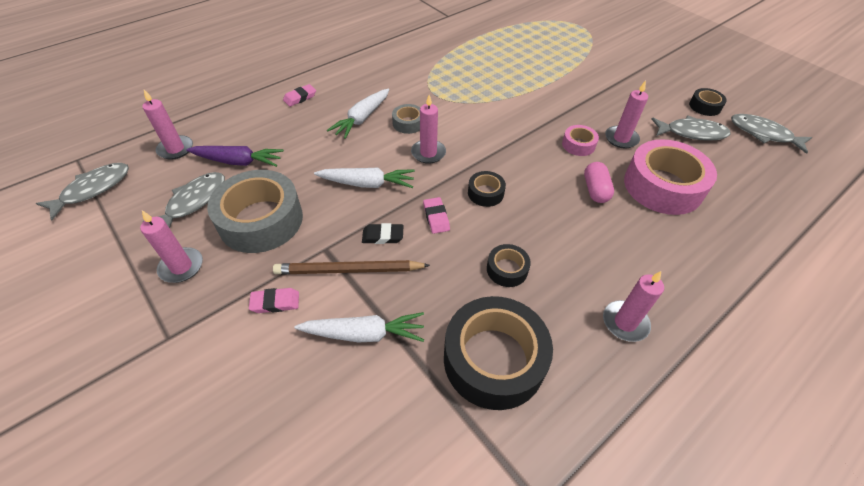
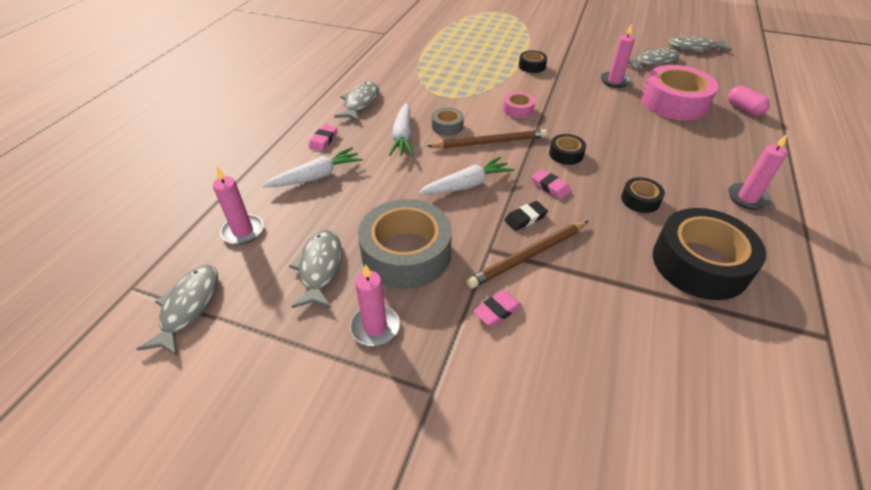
camera: 30 degrees left, 5 degrees down
purple carrot [186,146,284,167] -> none
white carrot [294,312,424,342] -> white carrot moved to [263,147,363,187]
pink candle [411,95,446,164] -> brown pencil [427,129,547,149]
pink tape [562,125,599,156] -> pink tape moved to [503,92,535,118]
pink capsule [584,162,614,203] -> pink capsule moved to [728,86,770,116]
black tape [689,88,727,116] -> black tape moved to [519,50,547,73]
none -> grey fish [334,82,379,122]

